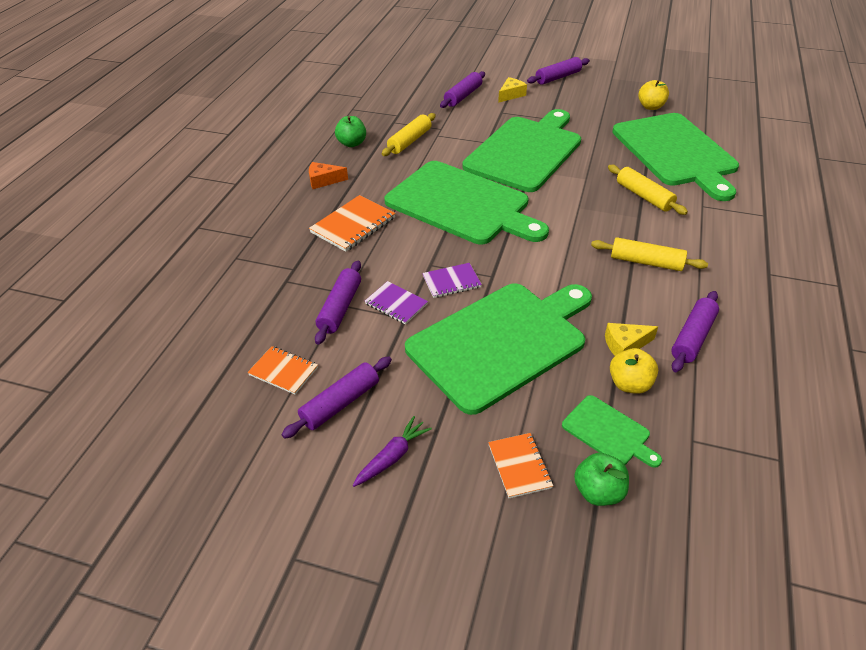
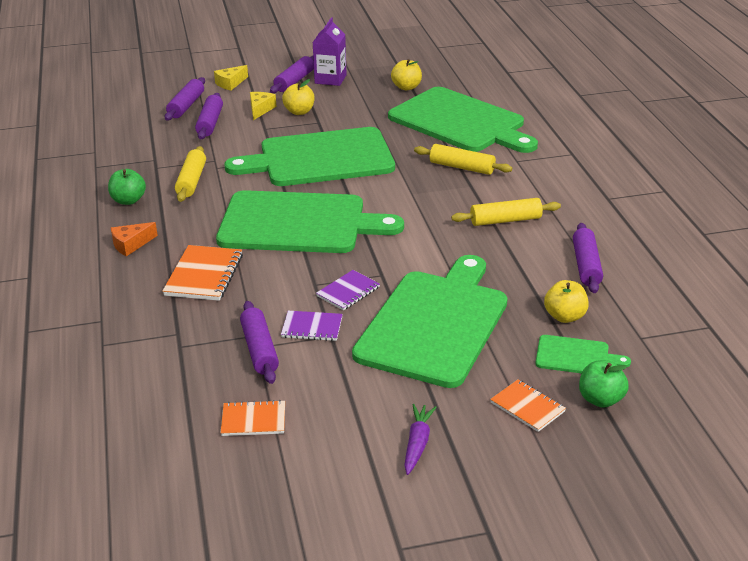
camera: 30 degrees left, 10 degrees down
purple rolling pin [281,356,392,439] -> purple rolling pin moved to [165,77,205,121]
green cutting board [462,109,581,192] -> green cutting board turned 105 degrees counterclockwise [224,127,395,186]
yellow cheese [605,323,658,356] -> yellow cheese moved to [214,65,248,90]
none -> yellow apple [282,79,315,115]
none -> purple carton [312,17,347,86]

